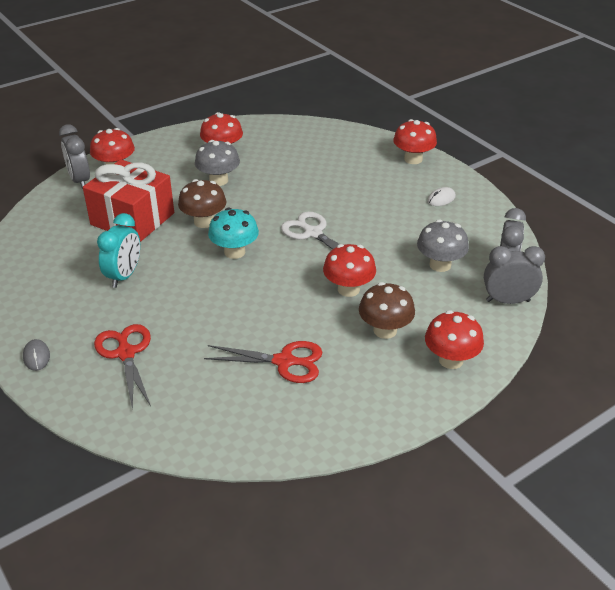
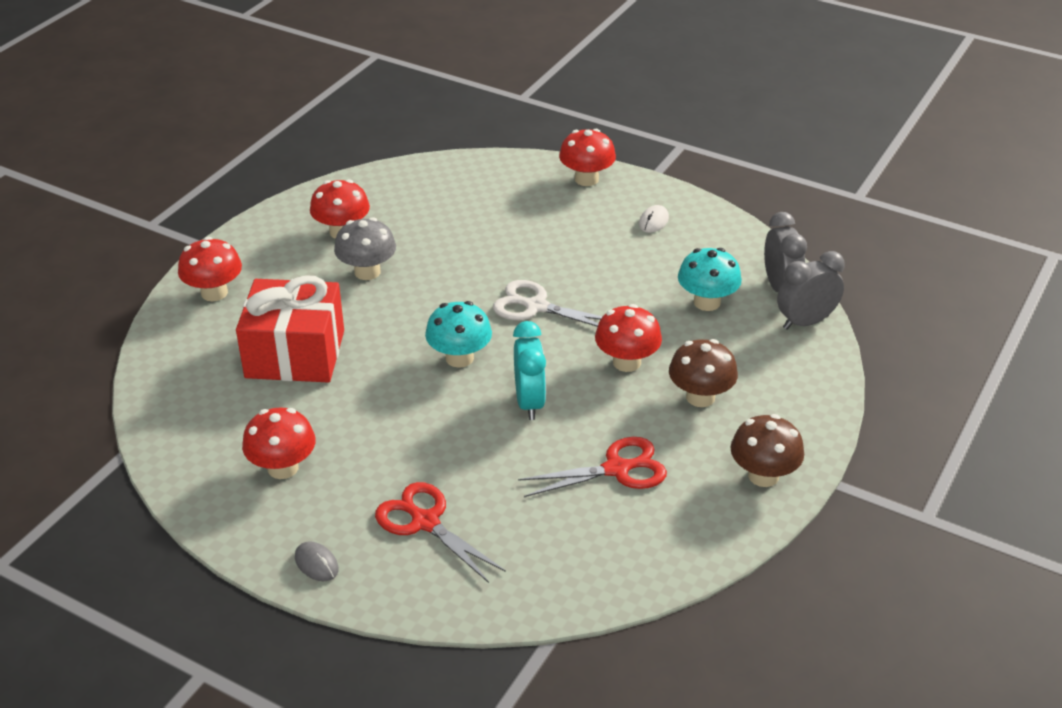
camera: 25 degrees left, 0 degrees up
grey clock [59,124,90,189] -> none
turquoise clock [97,213,140,288] -> turquoise clock moved to [513,321,546,420]
brown mushroom [178,179,226,228] -> brown mushroom moved to [730,414,804,487]
grey mushroom [417,219,469,272] -> turquoise mushroom [678,248,742,311]
red mushroom [425,310,484,369] -> red mushroom moved to [242,407,316,479]

